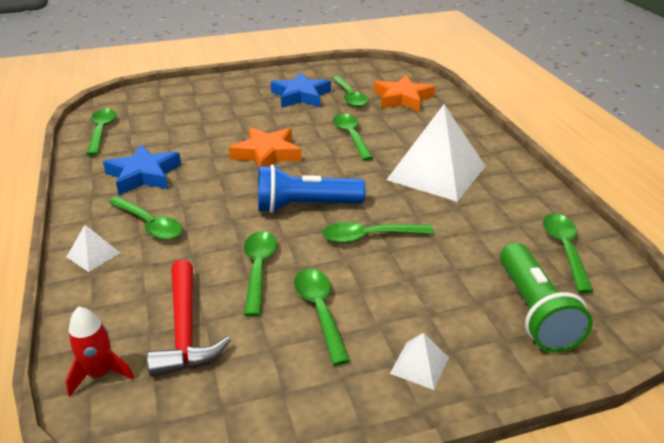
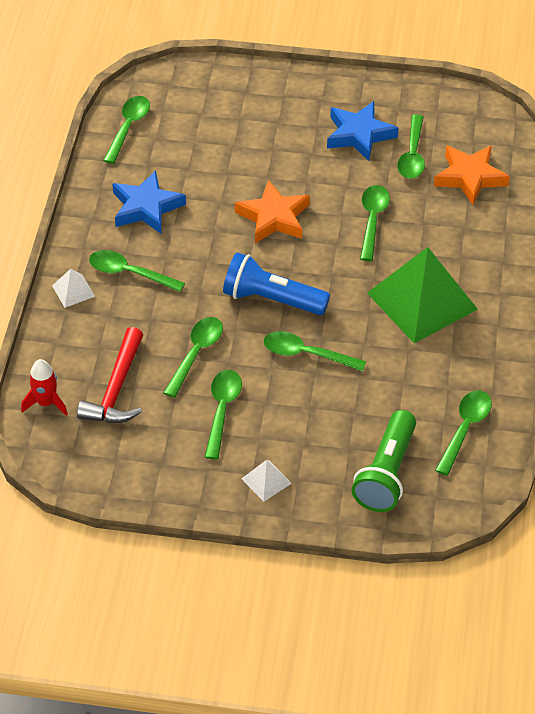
camera: 25 degrees right, 15 degrees up
green spoon [108,196,182,240] -> green spoon turned 135 degrees clockwise [89,250,185,292]
white pyramid [387,104,485,202] -> green pyramid [367,247,478,343]

